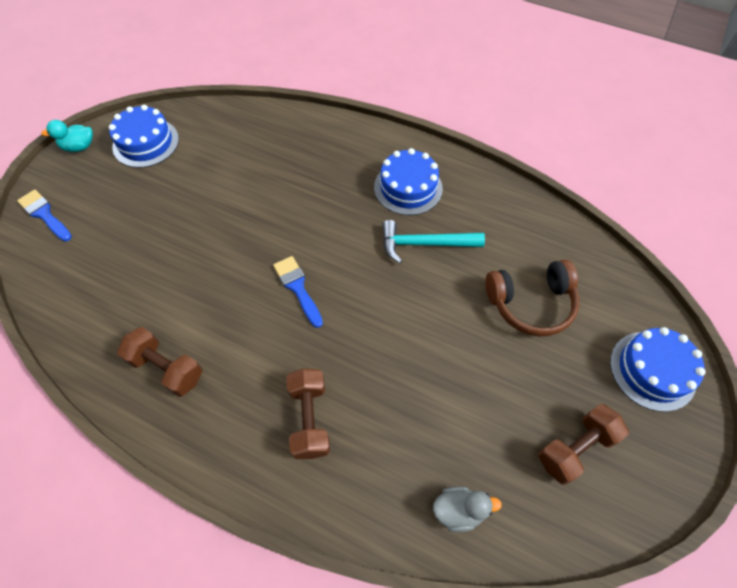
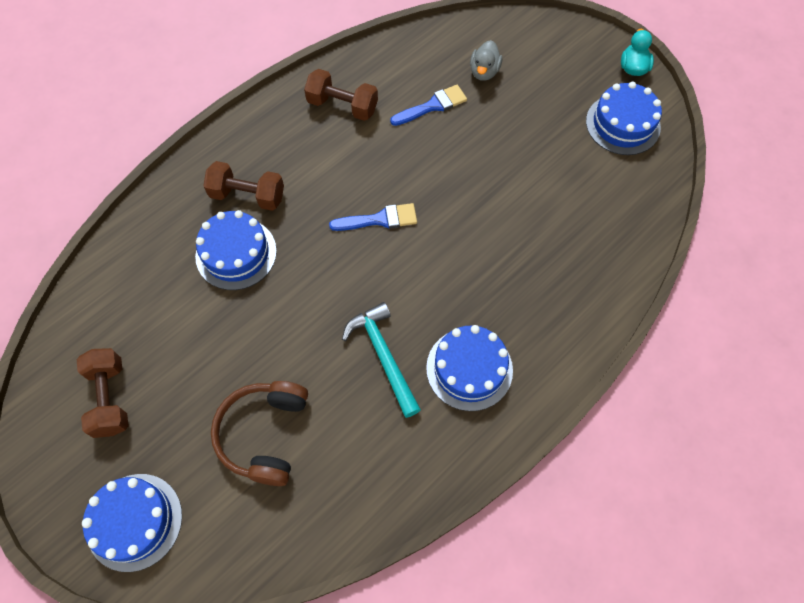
camera: 110 degrees right, 5 degrees up
blue brush [17,190,72,242] -> blue brush moved to [390,85,467,126]
brown dumbbell [117,327,203,397] -> brown dumbbell turned 60 degrees clockwise [304,69,378,121]
turquoise hammer [382,220,485,263] -> turquoise hammer turned 45 degrees counterclockwise [342,302,421,418]
grey duck [433,486,502,532] -> grey duck moved to [470,40,502,81]
none -> blue cake [195,210,277,290]

